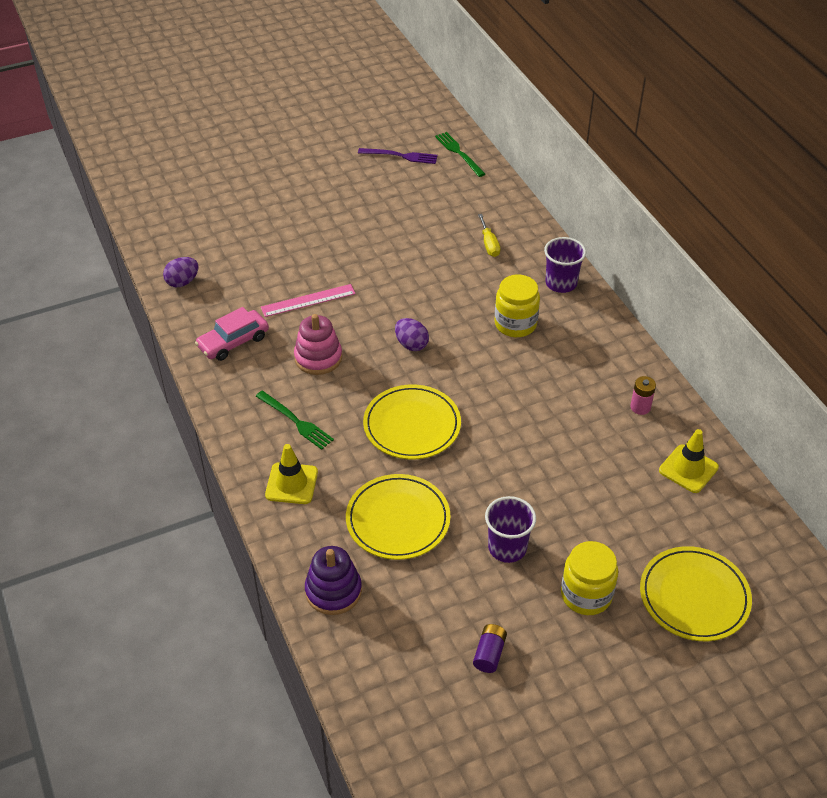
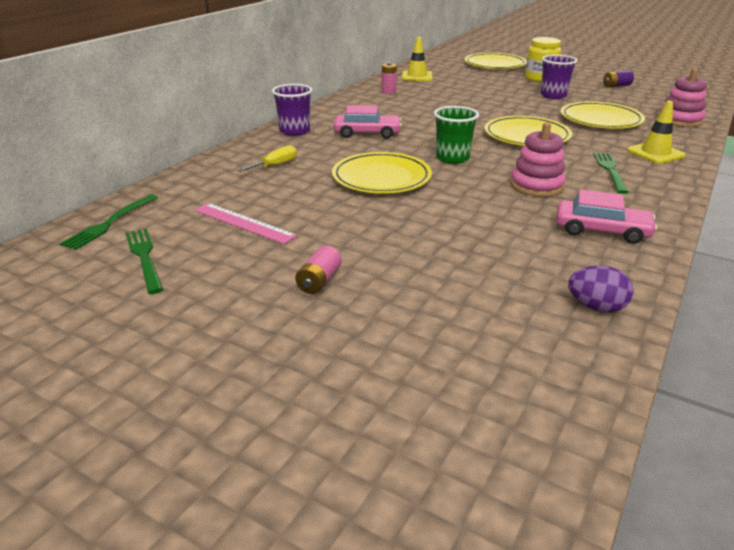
camera: 125 degrees left, 15 degrees down
pink ruler [261,284,356,317] -> pink ruler moved to [195,203,297,244]
purple stacking toy [305,546,362,615] -> pink stacking toy [660,68,707,127]
purple fork [358,148,438,164] -> green fork [126,228,163,294]
purple egg [395,318,429,351] -> green cup [434,106,479,164]
yellow jar [494,274,540,337] -> pink car [333,105,402,139]
none -> pink battery [295,245,342,294]
none -> yellow plate [332,152,432,194]

